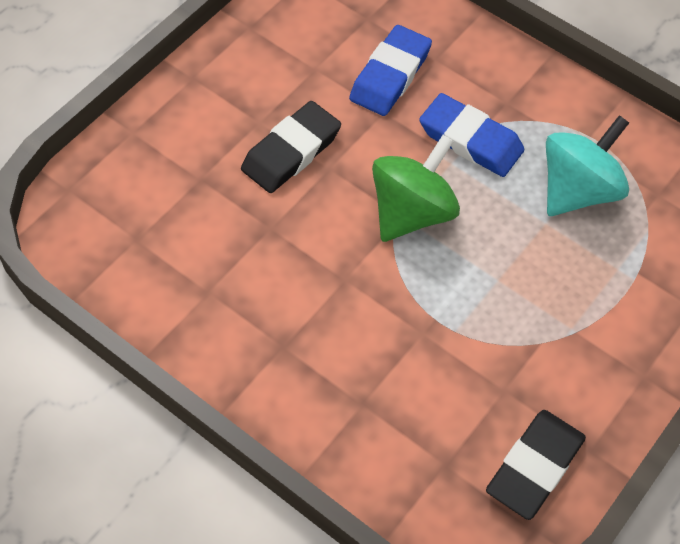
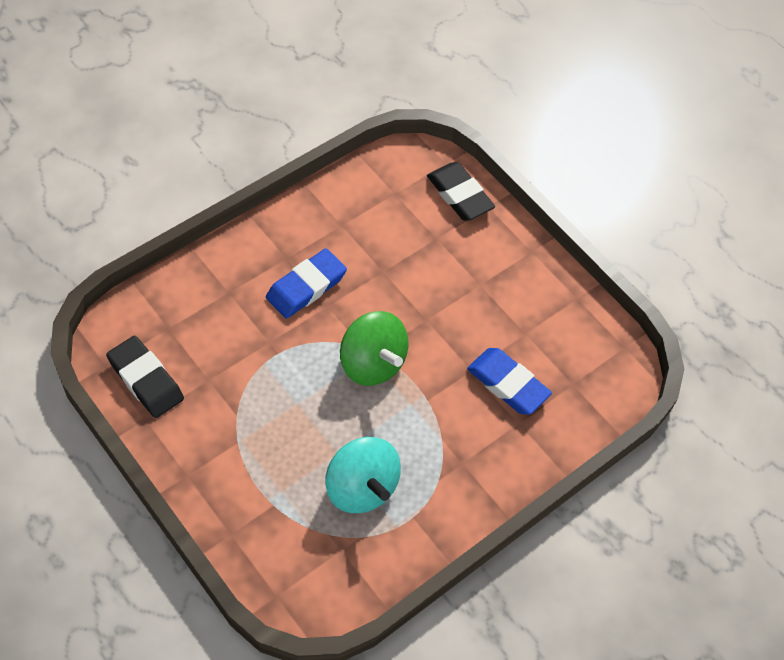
camera: 100 degrees right, 0 degrees up
black eraser [241,101,341,193] -> black eraser moved to [427,162,495,221]
blue eraser [419,93,524,177] -> blue eraser moved to [266,248,347,318]

